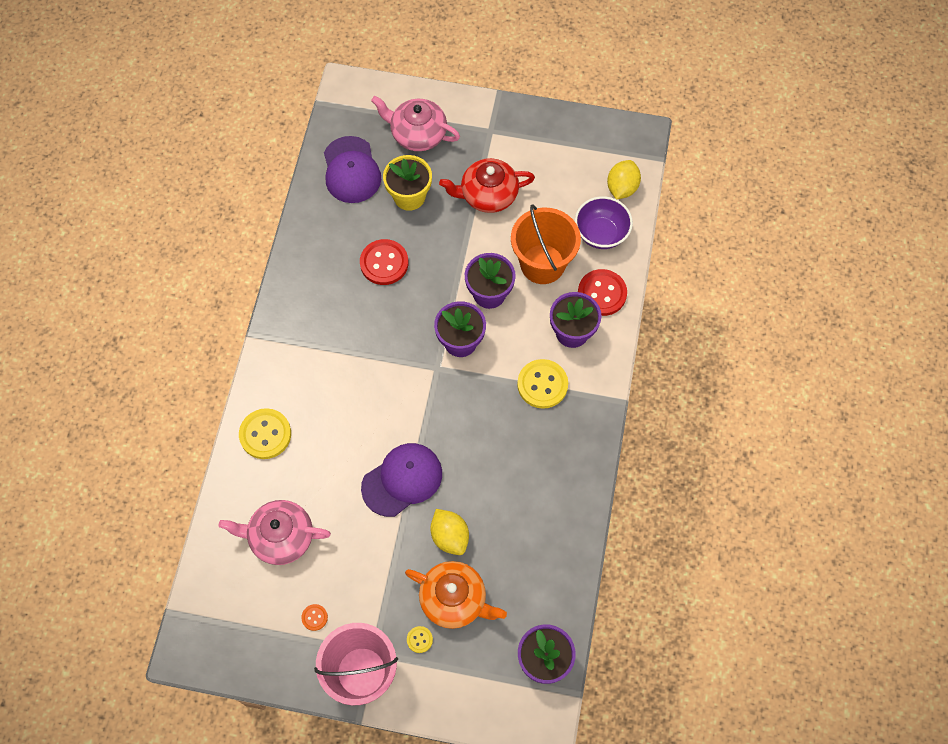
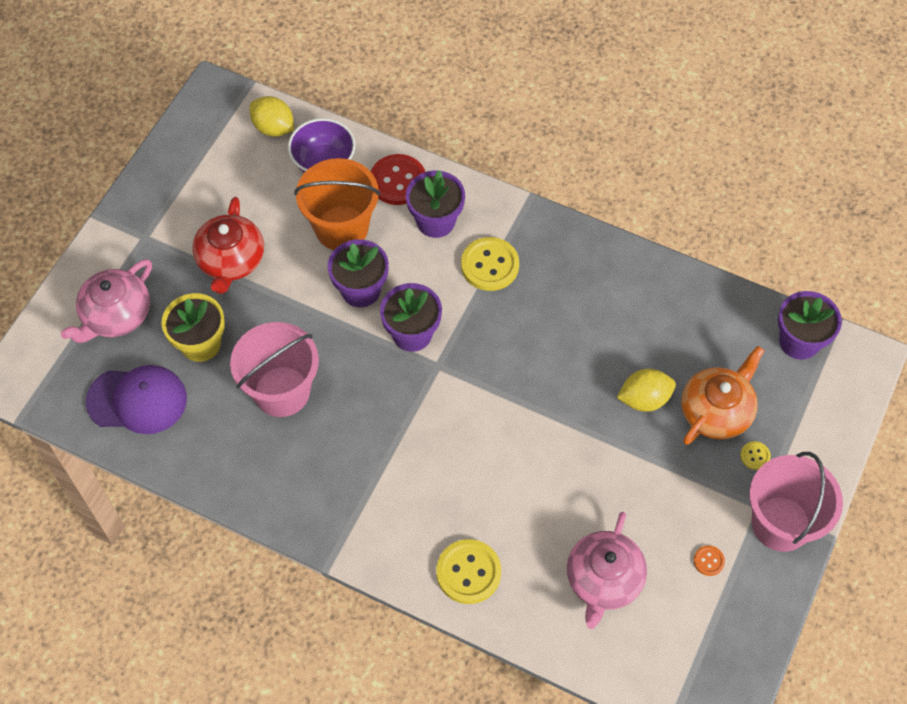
camera: 75 degrees left, 5 degrees down
red button [360,239,408,285] -> pink bucket [230,322,319,417]
purple cap [361,443,442,517] -> none

